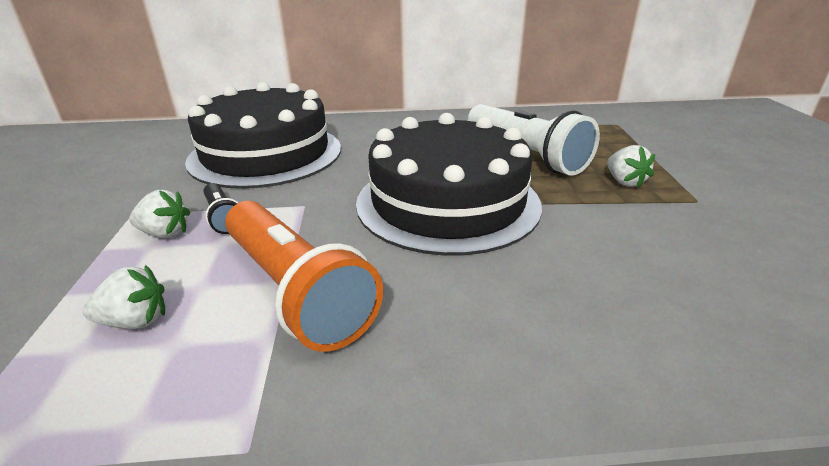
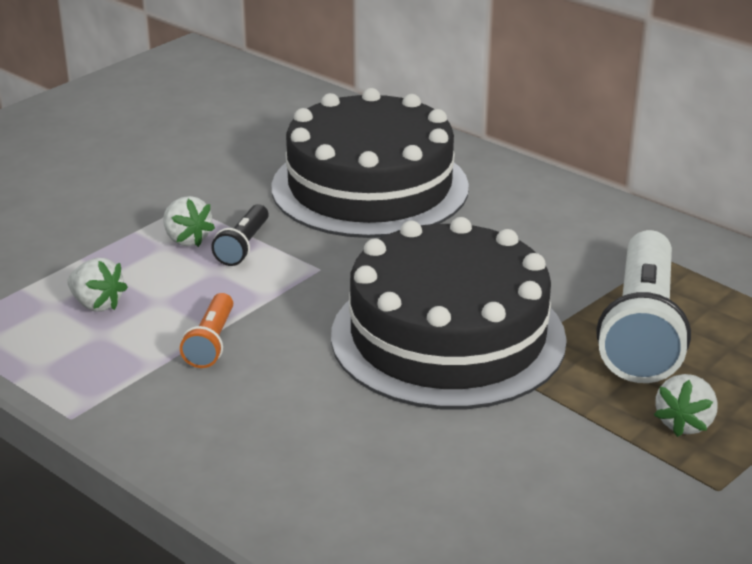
camera: 45 degrees right, 0 degrees up
orange flashlight [225,201,383,352] -> orange flashlight [180,293,233,368], size x0.47

